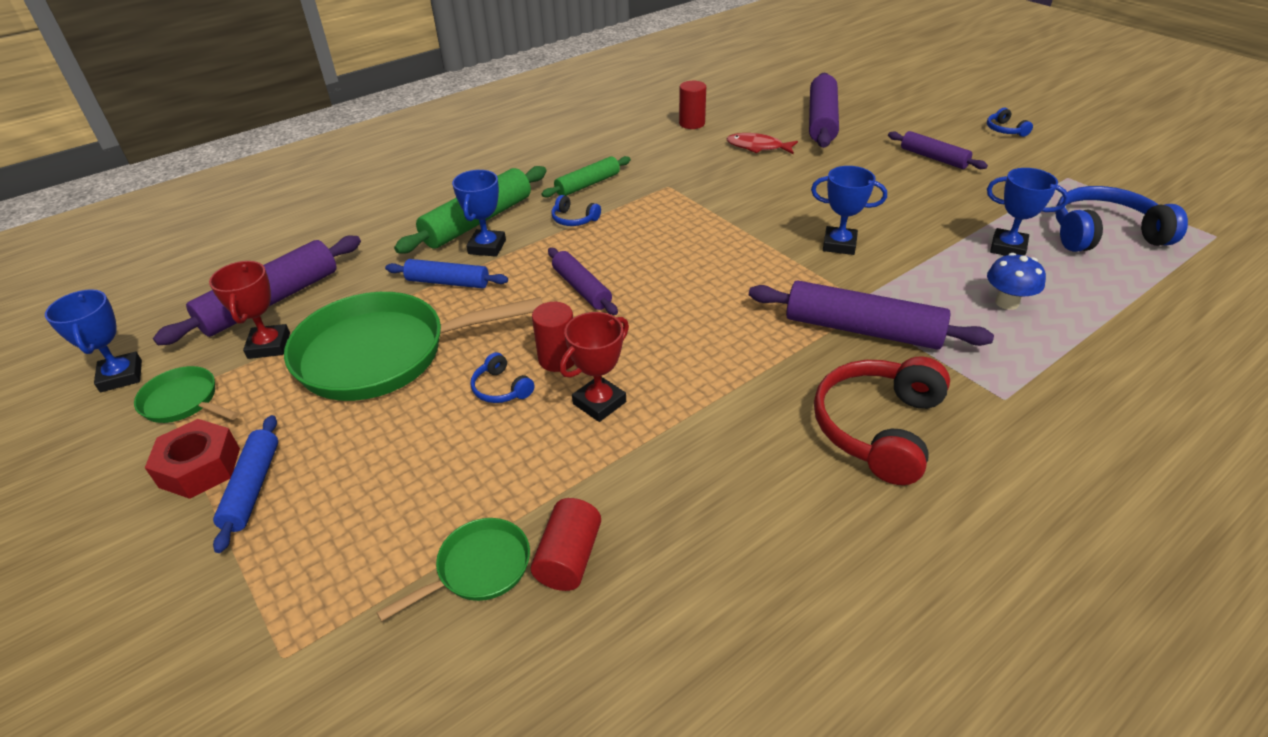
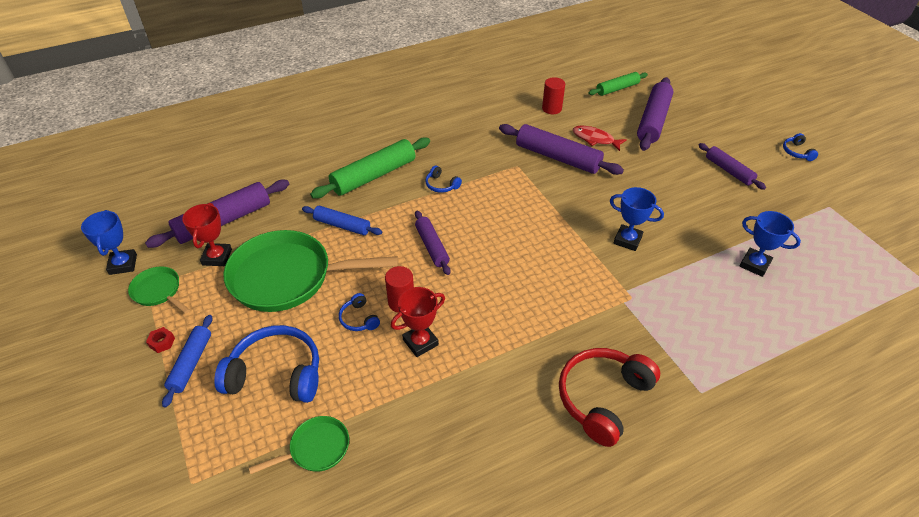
camera: 10 degrees right, 5 degrees up
red nut [145,419,240,499] -> red nut [146,327,175,353], size x0.49
blue trophy [452,170,506,257] -> none
red cylinder [531,498,601,591] -> none
green rolling pin [541,156,631,198] -> green rolling pin moved to [588,72,648,96]
purple rolling pin [749,280,994,350] -> purple rolling pin moved to [499,124,624,175]
blue mushroom [987,253,1046,310] -> none
blue headphones [1055,186,1188,252] -> blue headphones moved to [214,325,319,403]

